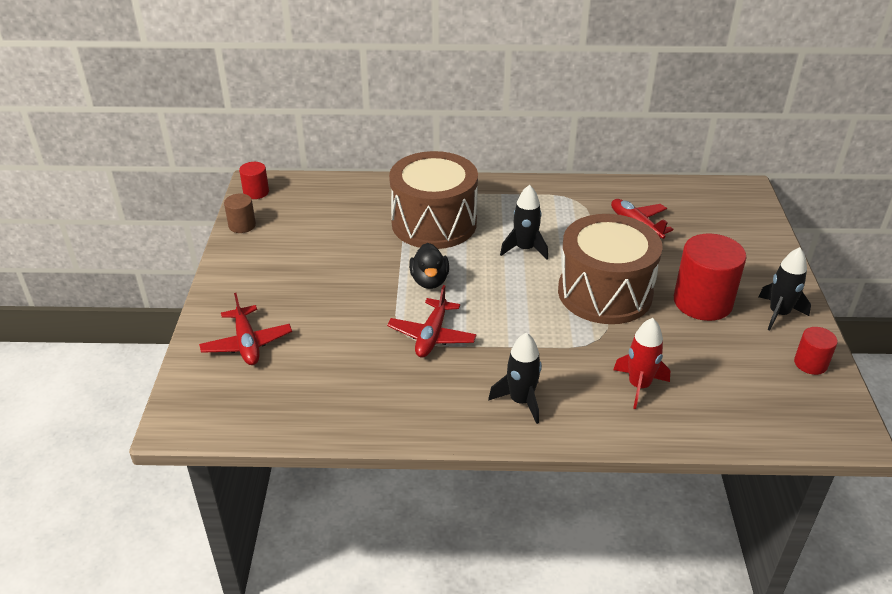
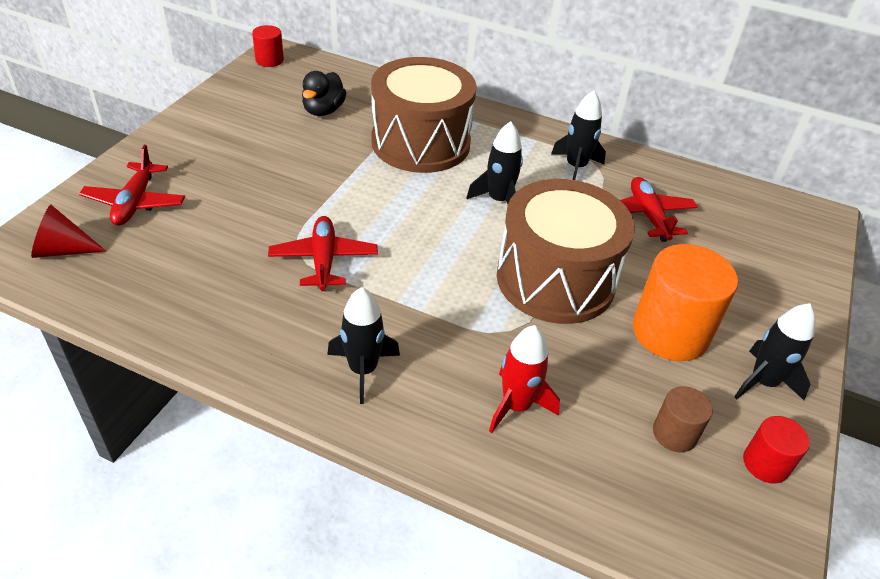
camera: 20 degrees right, 5 degrees up
brown cylinder [224,194,256,233] -> brown cylinder moved to [653,386,713,452]
red plane [387,285,477,357] -> red plane turned 135 degrees clockwise [268,216,378,291]
black duck [409,243,449,289] -> black duck moved to [302,71,346,116]
red cylinder [674,234,747,321] -> orange cylinder [633,244,738,361]
none -> red cone [31,205,106,258]
none -> black rocket [551,90,606,180]

